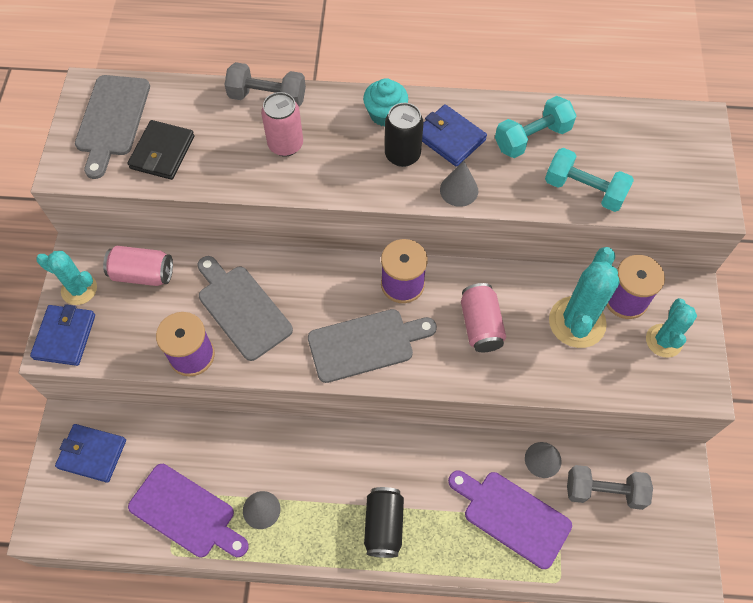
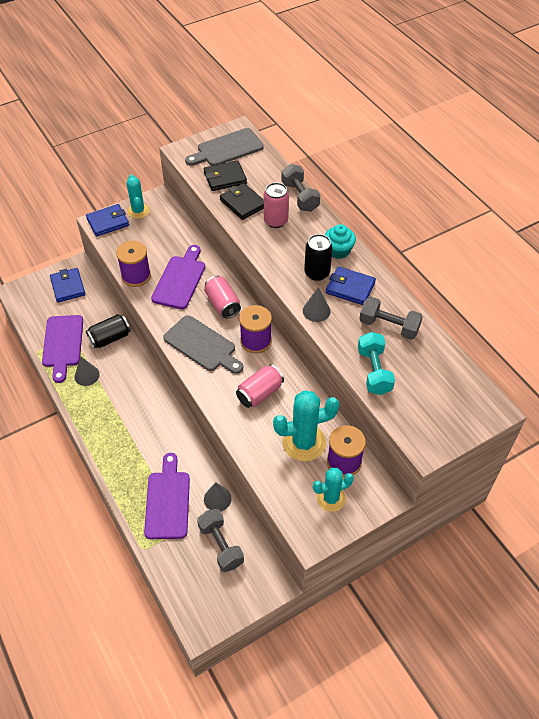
camera: 55 degrees right, 10 degrees down
pink can [103,246,173,286] -> pink can moved to [204,275,241,318]
grey cutting board [198,256,293,361] -> purple cutting board [151,245,205,309]
black can [364,487,404,558] -> black can moved to [86,314,131,349]
blue wallet [422,104,487,167] -> blue wallet turned 75 degrees counterclockwise [326,266,376,305]
turquoise dumbbell [495,96,577,158] -> grey dumbbell [359,297,423,340]
none -> black wallet [220,183,264,220]

